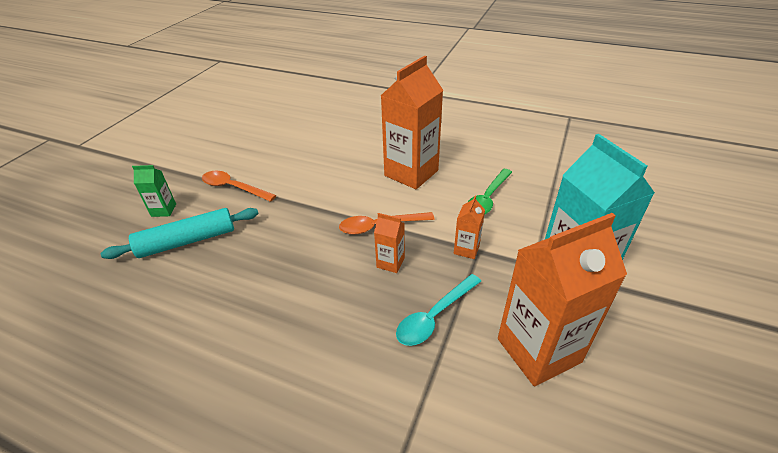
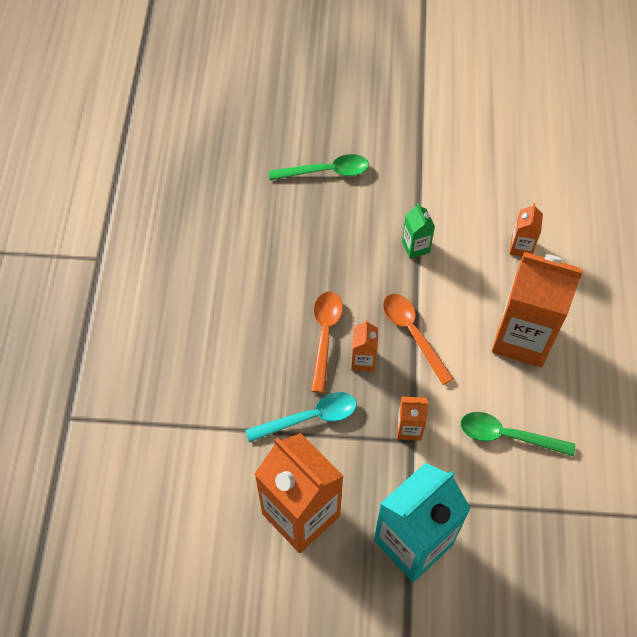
camera: 70 degrees right, 20 degrees up
turquoise rolling pin [101,208,259,259] -> green spoon [269,154,369,180]
green carton [132,165,176,217] -> green carton moved to [402,203,435,259]
orange spoon [202,171,276,202] -> orange spoon moved to [311,291,343,393]
turquoise spoon [396,274,481,346] -> turquoise spoon turned 135 degrees clockwise [245,392,357,442]
none -> orange carton [509,203,543,257]

